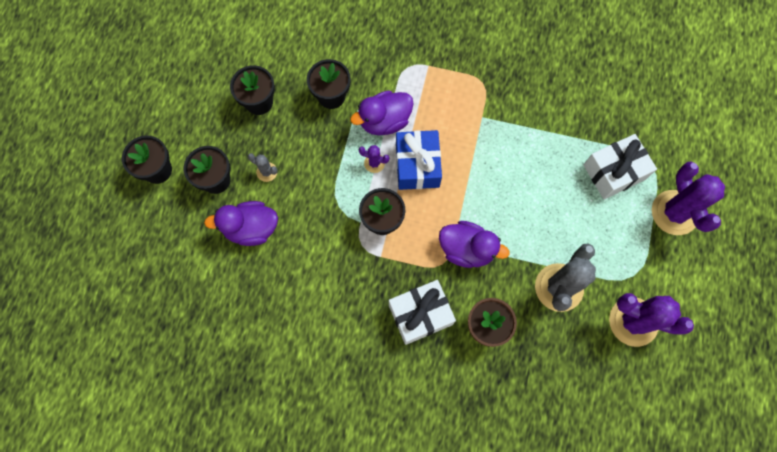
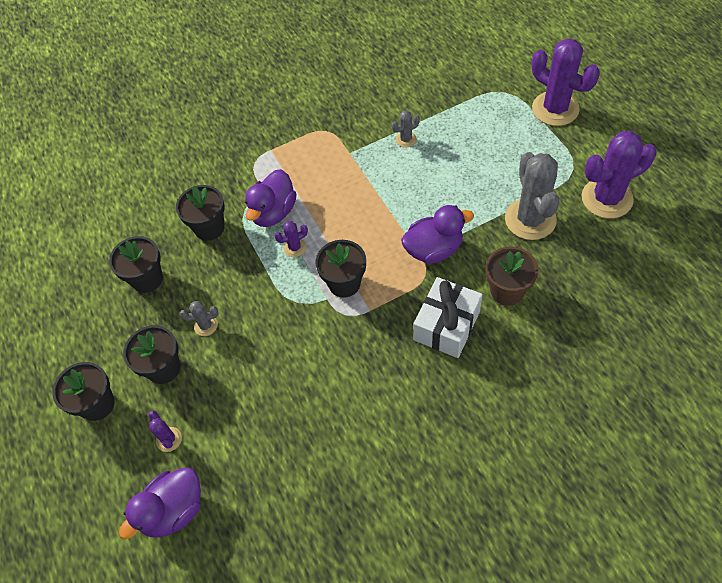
camera: 35 degrees left, 15 degrees down
purple duck [204,201,278,246] -> purple duck moved to [119,467,201,539]
blue gift [396,130,442,190] -> none
white gift [583,134,657,199] -> none
none -> purple cactus [148,411,182,452]
none -> grey cactus [392,110,420,147]

